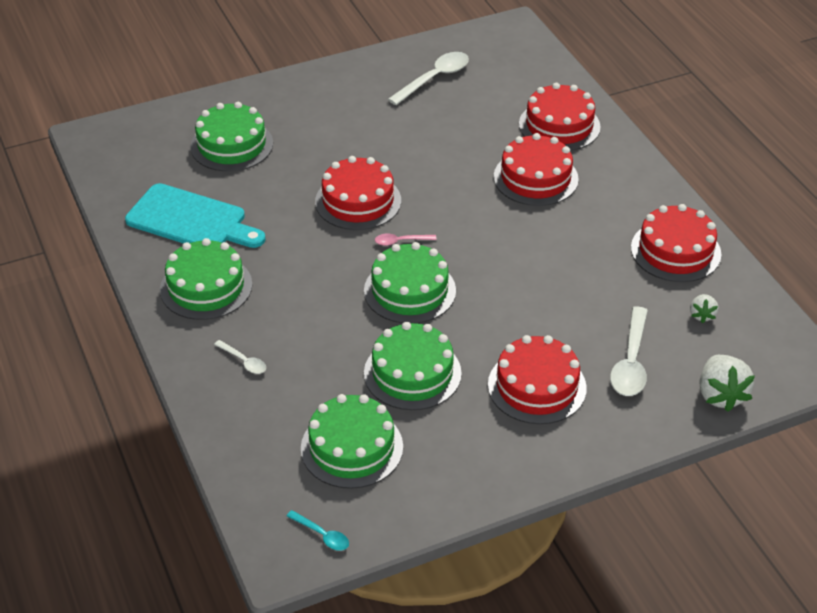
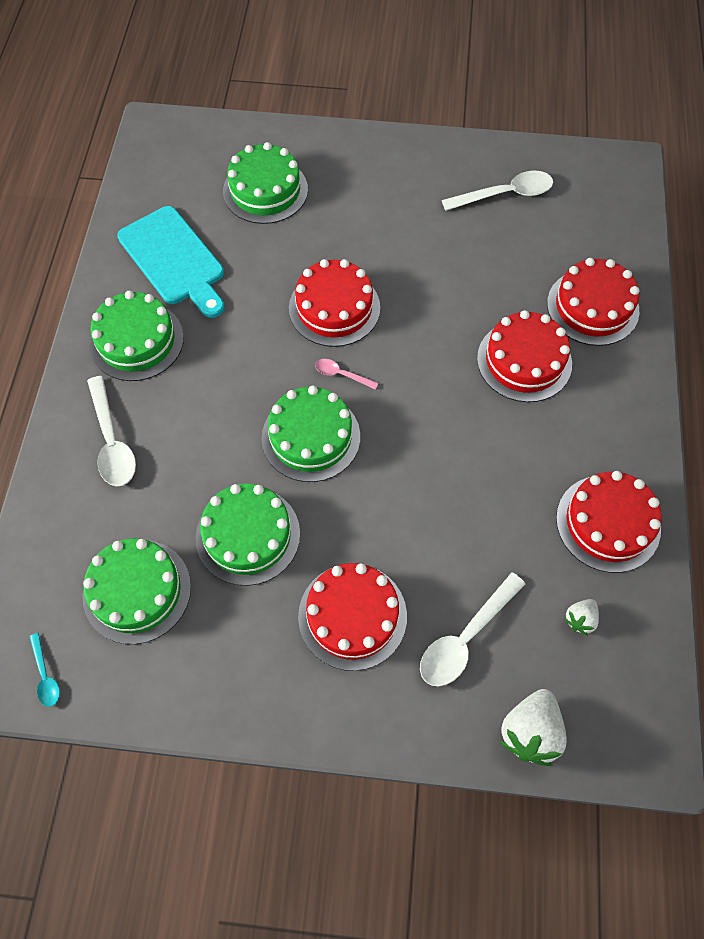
camera: 30 degrees right, 20 degrees up
white spoon [214,340,266,374] -> white spoon [87,376,136,486], size x1.91

